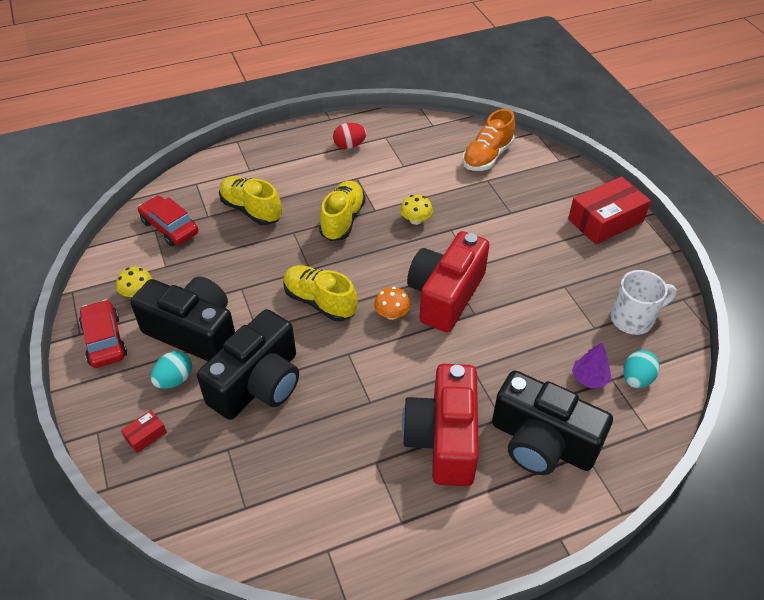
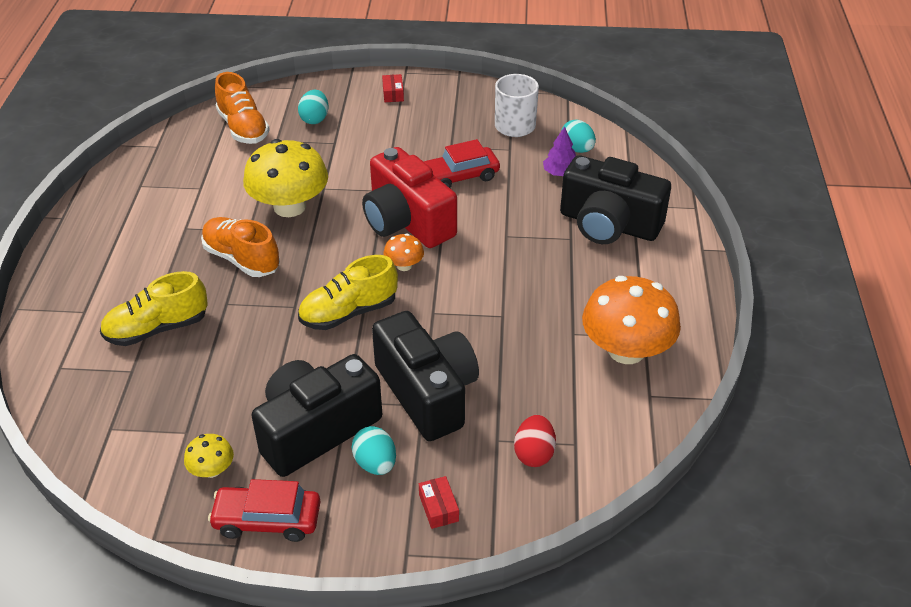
camera: 65 degrees left, 5 degrees down
red car [138,196,199,246] -> red car moved to [424,139,500,188]
yellow shoe [319,181,366,241] -> orange shoe [201,217,280,277]
red egg [333,123,367,149] -> red egg moved to [514,415,556,467]
yellow mushroom [400,195,433,225] -> yellow mushroom [243,139,328,217], size x2.18
red camera [402,364,479,486] -> none
black camera [492,371,613,475] -> black camera turned 60 degrees clockwise [560,155,671,244]
red box [568,176,651,244] -> red box [382,74,404,102], size x0.44
none -> turquoise egg [298,90,328,124]
none -> orange mushroom [582,276,681,364]

